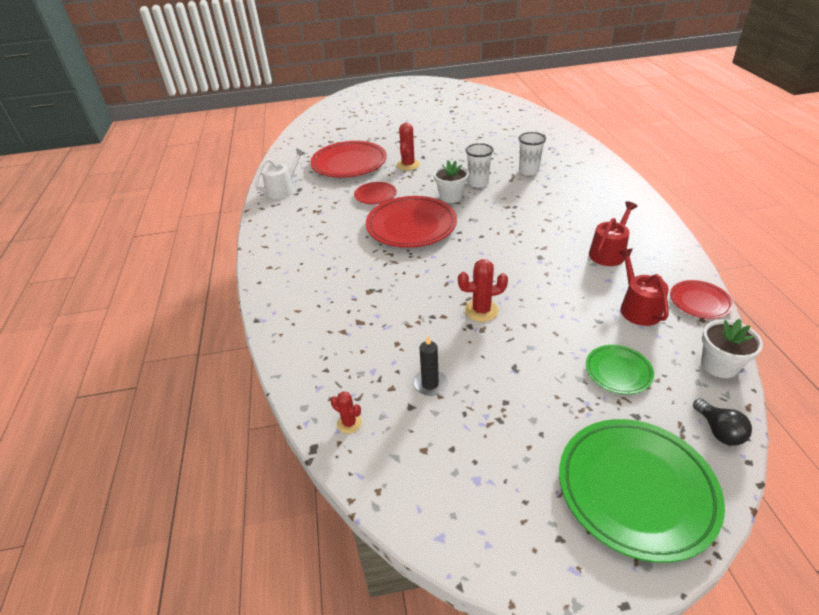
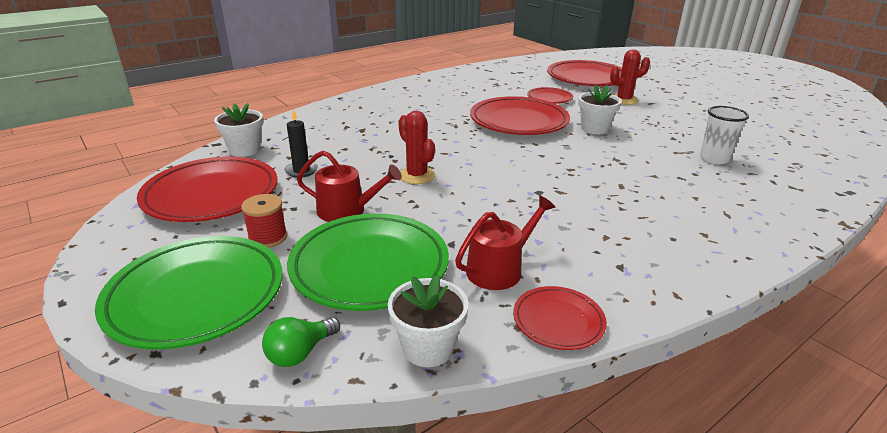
camera: 60 degrees right, 10 degrees down
white watering can [255,148,305,199] -> none
red cactus [330,391,362,433] -> white flower pot [214,103,263,157]
white cup [466,143,494,188] -> none
green plate [586,345,654,394] -> green plate [287,213,449,311], size x1.95
red watering can [589,201,638,266] -> red watering can moved to [297,150,402,222]
black light bulb [693,399,752,446] -> green light bulb [262,317,340,367]
none -> red plate [137,156,278,222]
none -> red spool [241,194,287,248]

